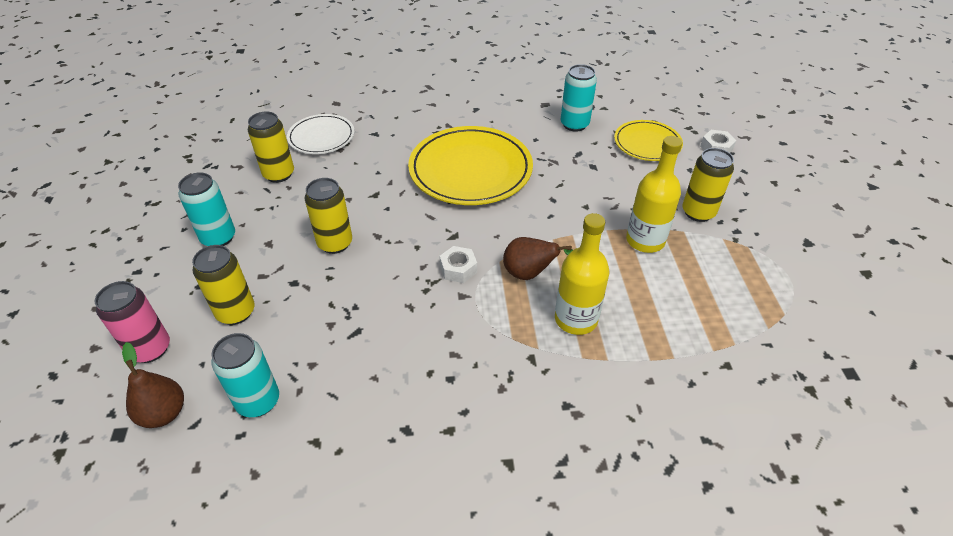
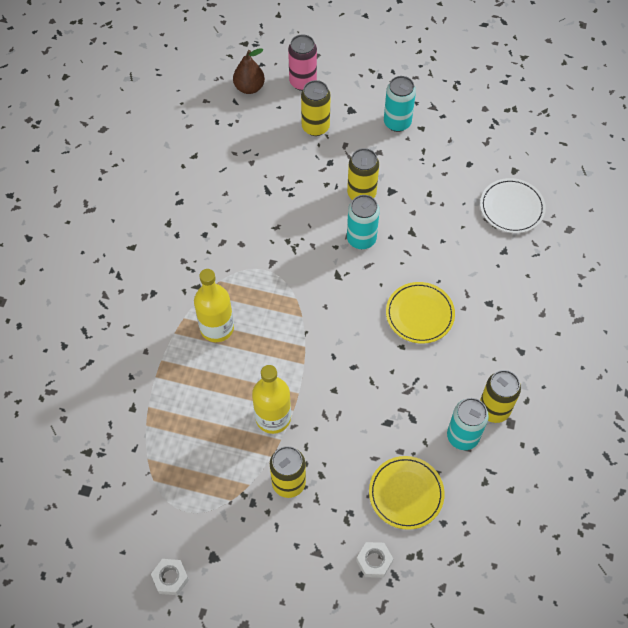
camera: 110 degrees right, 15 degrees up
turquoise can [211,333,279,417] -> turquoise can moved to [347,195,380,249]
yellow can [248,111,294,183] -> yellow can moved to [480,370,521,423]
yellow plate [408,126,533,205] -> yellow plate [386,282,455,344], size x0.57
white nut [440,246,477,283] -> white nut moved to [151,559,189,595]
brown pear [503,237,573,280] -> none

